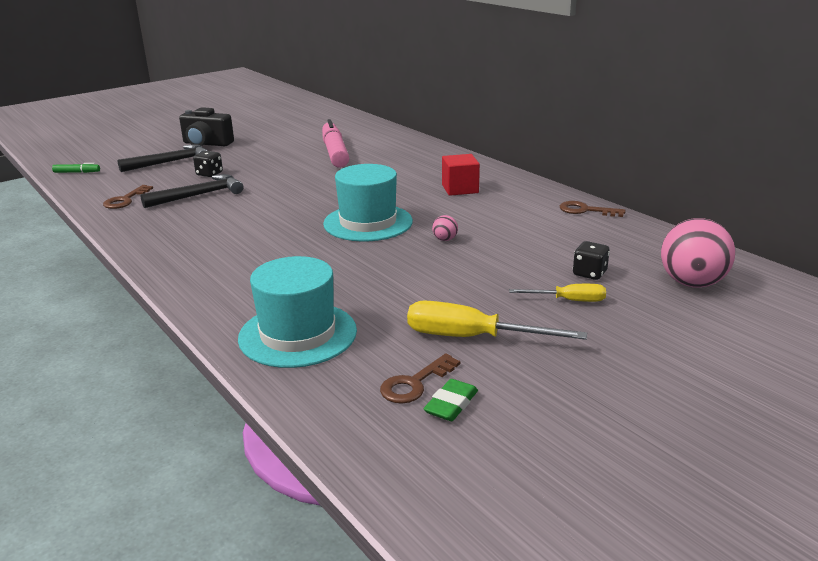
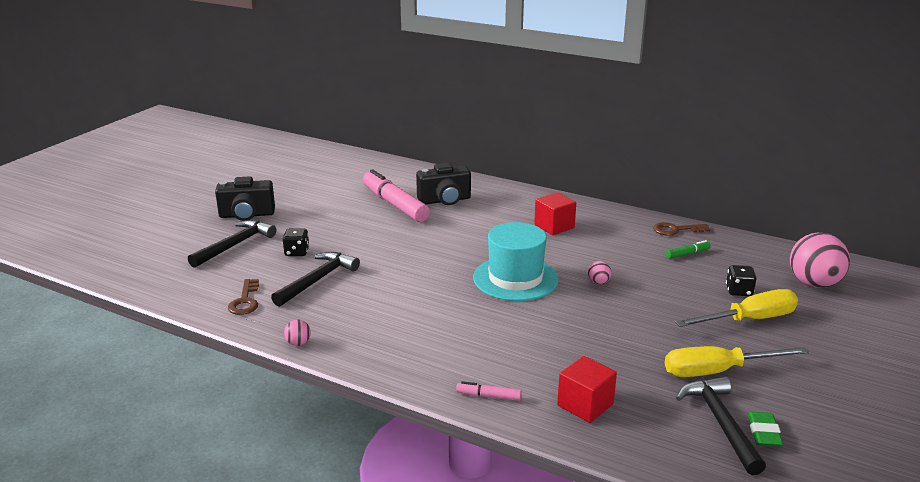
camera: 25 degrees left, 0 degrees up
green marker [52,163,100,173] -> green marker moved to [666,240,711,259]
turquoise hat [238,256,357,368] -> red cube [557,356,617,423]
brown key [380,353,460,404] -> black hammer [676,376,766,475]
yellow screwdriver [509,284,606,302] -> yellow screwdriver [675,289,798,327], size x1.71
none -> pink ball [284,319,311,346]
none -> black camera [416,163,471,205]
none -> pink marker [456,381,522,401]

